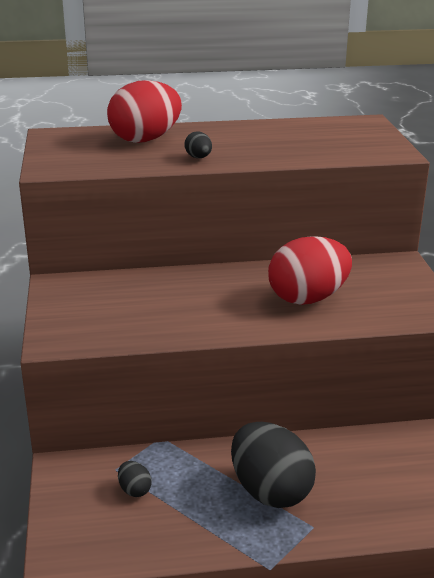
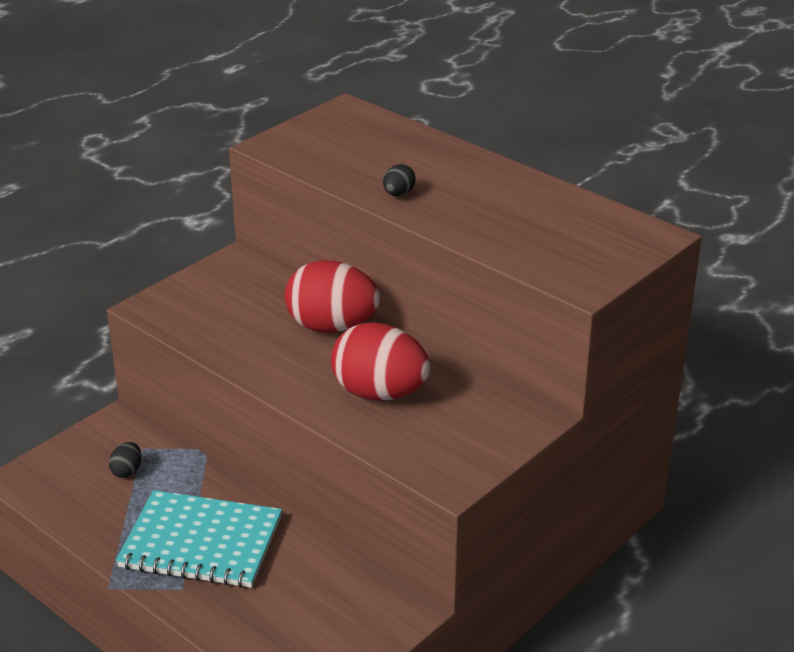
camera: 50 degrees right, 5 degrees up
red egg [107,80,182,143] -> red egg moved to [284,260,380,333]
black egg [231,422,316,508] -> turquoise notebook [116,490,282,588]

